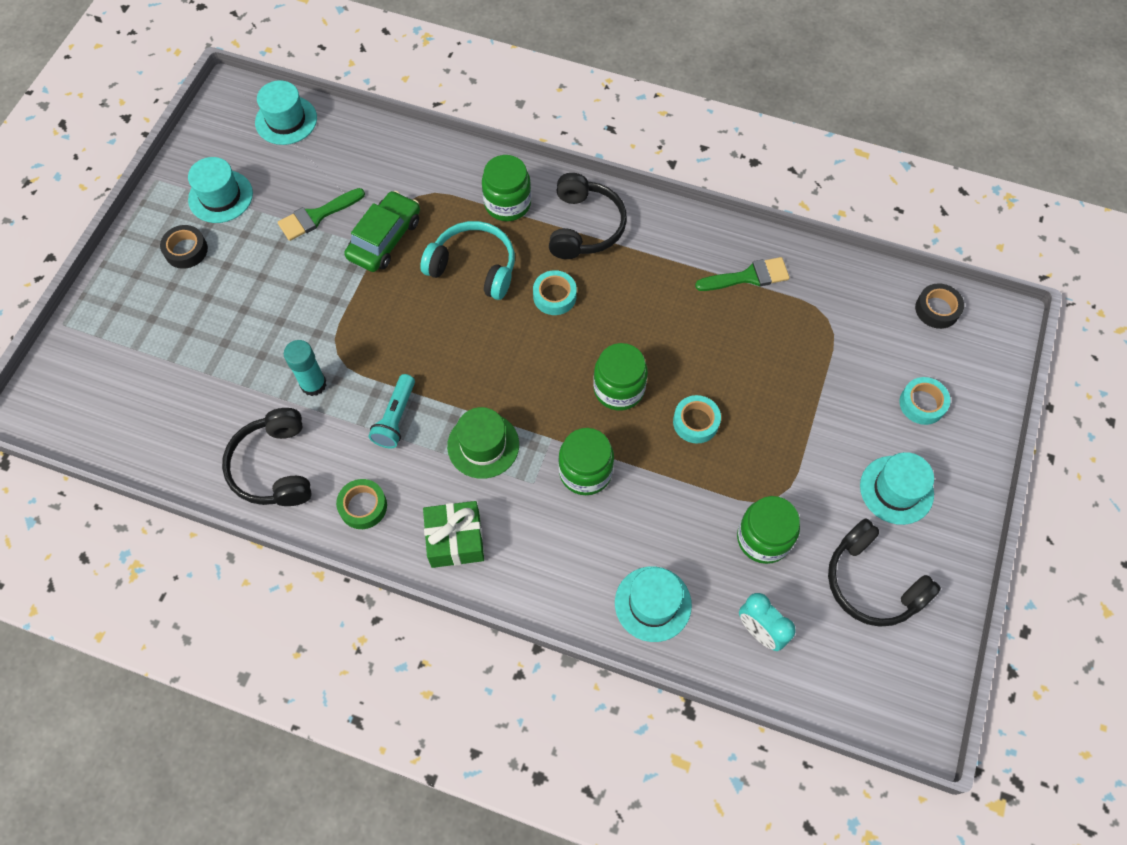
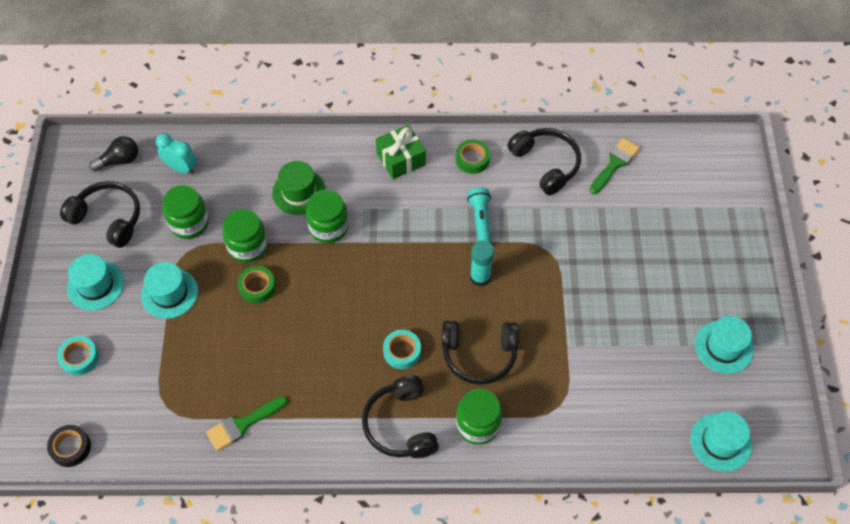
camera: 160 degrees right, 5 degrees down
black tape [160,225,208,269] -> none
green brush [278,188,365,241] -> green brush moved to [590,138,640,194]
turquoise glue stick [284,340,326,396] -> turquoise glue stick moved to [470,241,494,287]
green car [344,191,420,272] -> none
turquoise headphones [420,221,515,300] -> black headphones [442,321,519,385]
green hat [447,407,519,479] -> green hat moved to [272,161,326,215]
green jar [593,343,648,411] -> green jar moved to [223,209,268,263]
turquoise hat [615,566,692,642] -> turquoise hat moved to [141,262,198,319]
turquoise tape [673,395,721,443] -> green tape [238,266,276,304]
none -> black light bulb [89,136,138,172]

